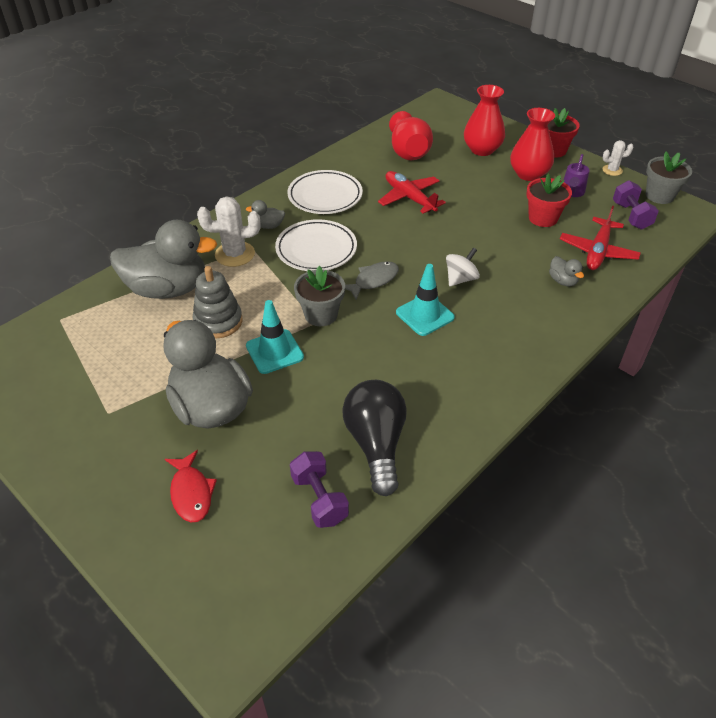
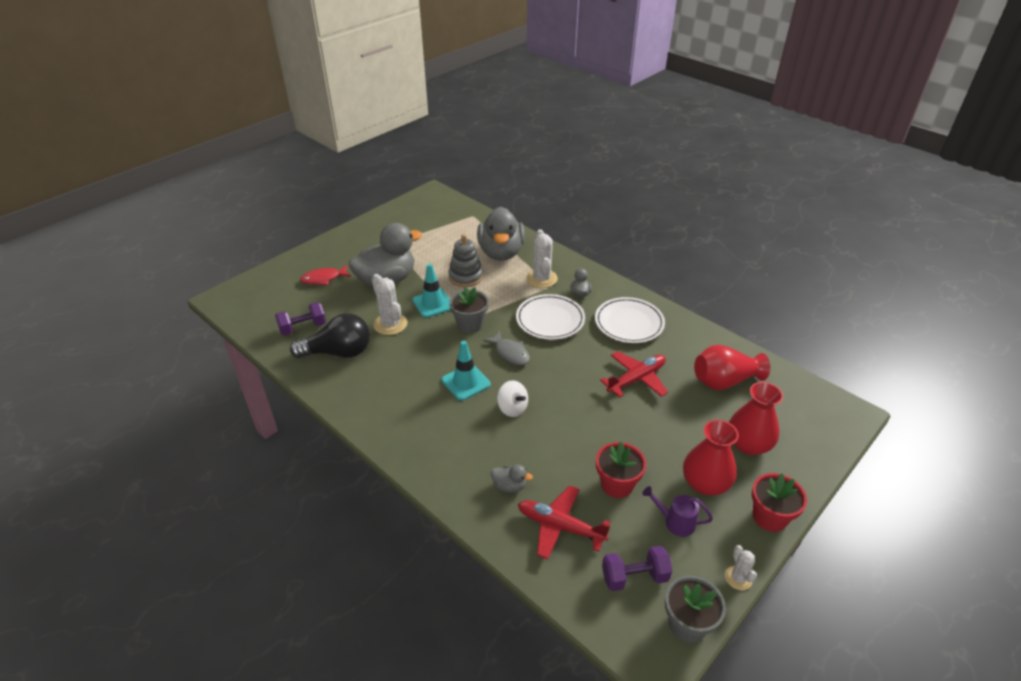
camera: 90 degrees right, 5 degrees down
grey duck [549,256,584,286] -> grey duck turned 135 degrees counterclockwise [491,465,533,493]
none -> white cactus [372,274,408,335]

